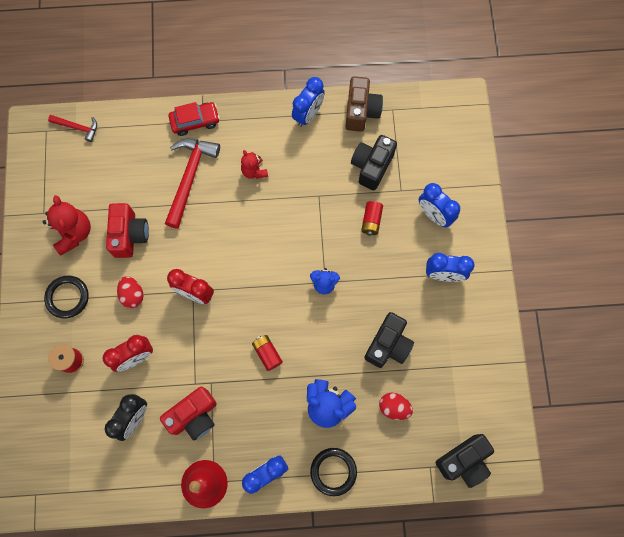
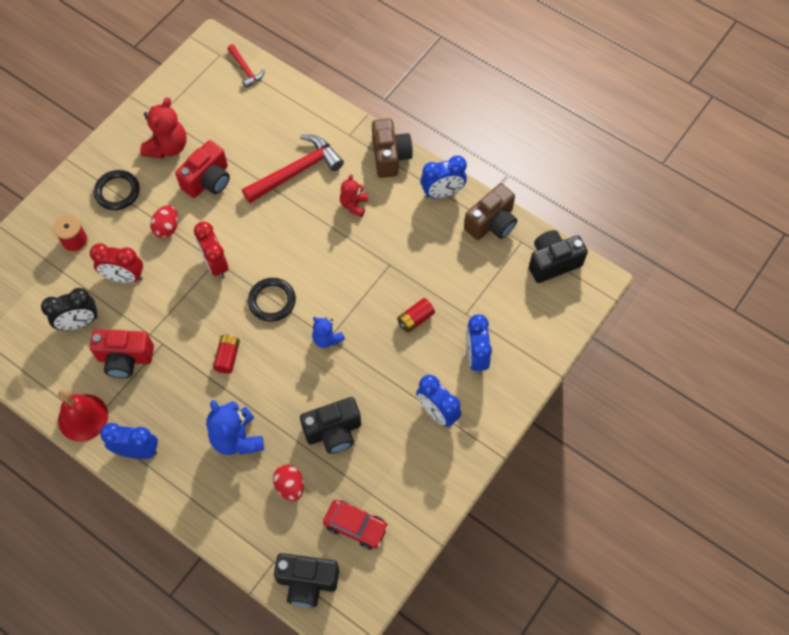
camera: 40 degrees right, 10 degrees down
red car [168,102,220,136] -> red car moved to [323,500,389,550]
black ring [310,448,357,496] -> black ring moved to [248,278,296,322]
black camera [351,135,397,190] -> black camera moved to [529,230,588,283]
none -> brown camera [372,119,413,178]

